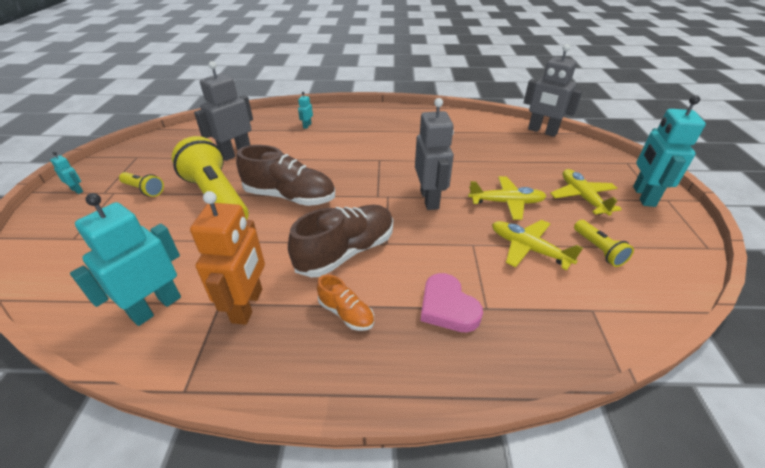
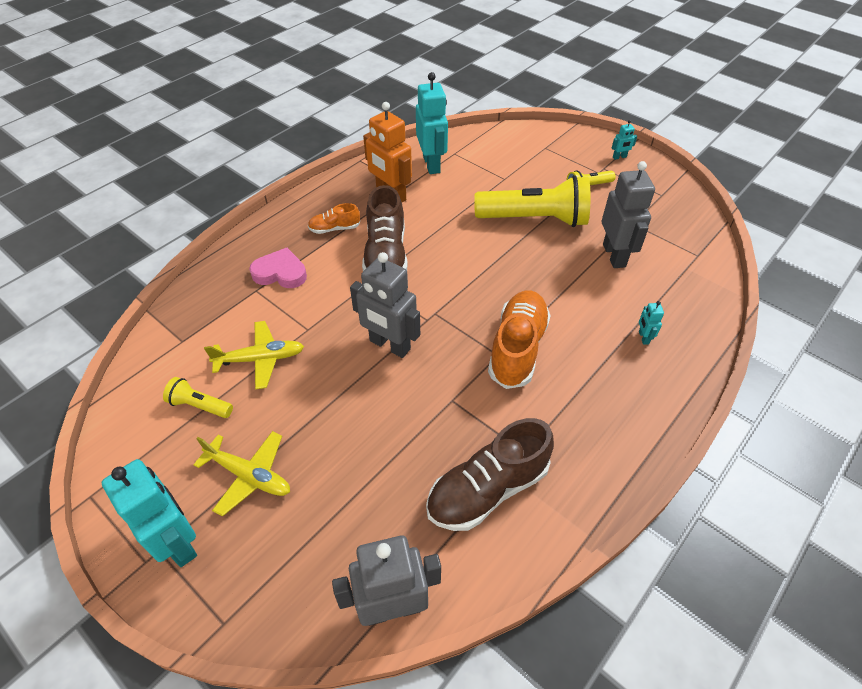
camera: 130 degrees right, 10 degrees up
brown shoe [236,145,335,206] -> brown shoe moved to [426,418,554,531]
turquoise robot [298,92,313,129] -> turquoise robot turned 150 degrees counterclockwise [639,301,664,345]
yellow plane [468,176,547,220] -> none
none -> orange shoe [488,290,551,389]

